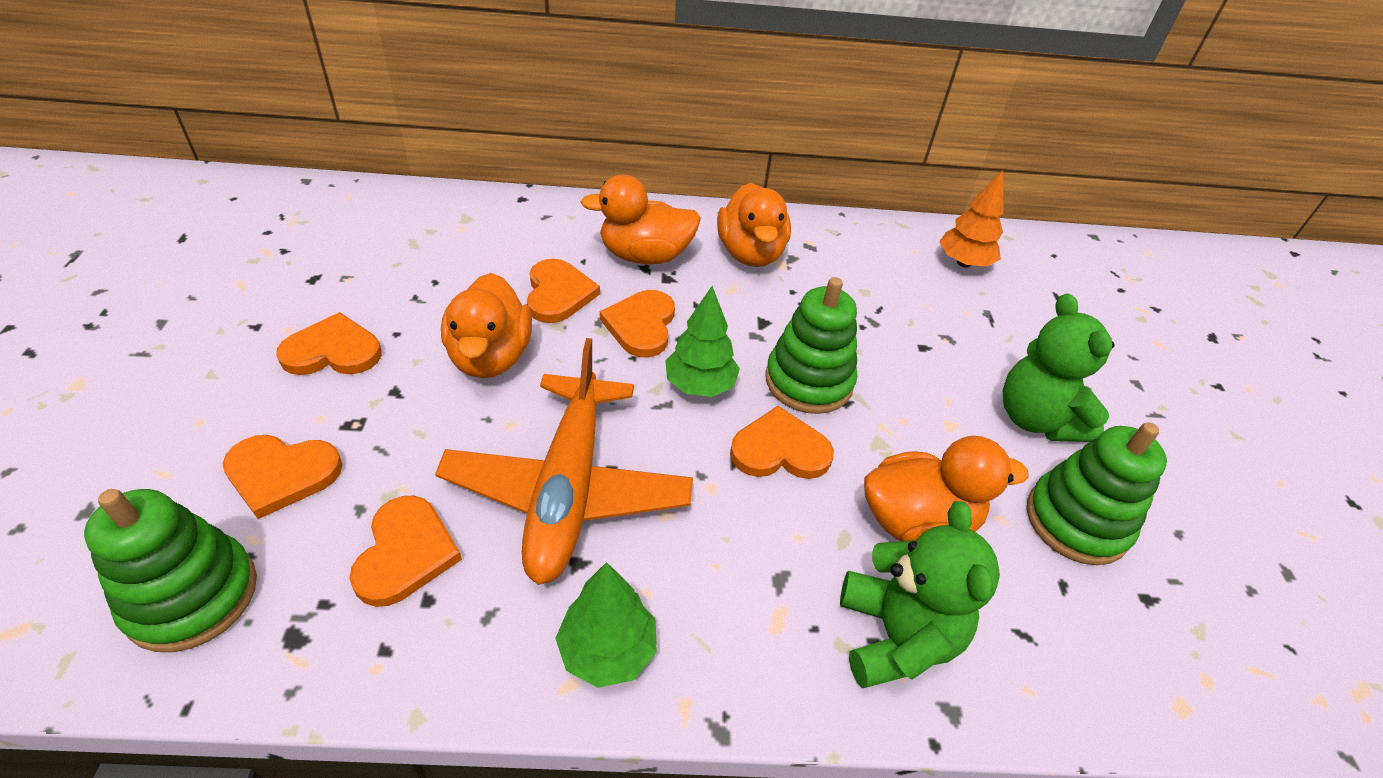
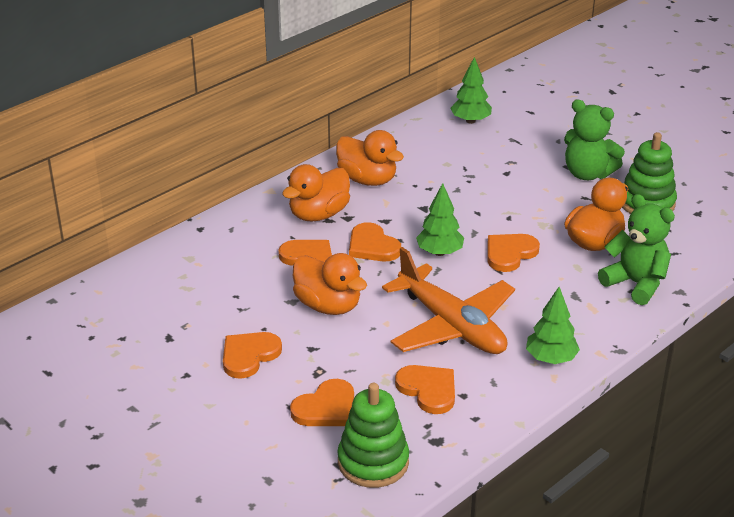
camera: 40 degrees left, 10 degrees down
green stacking toy [765,277,857,414] -> none
orange tree [939,170,1004,268] -> green tree [450,57,492,124]

